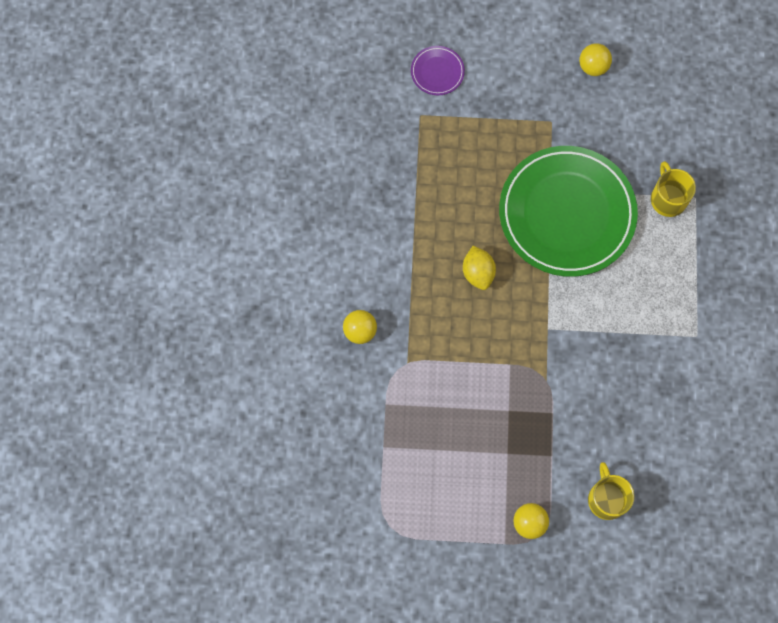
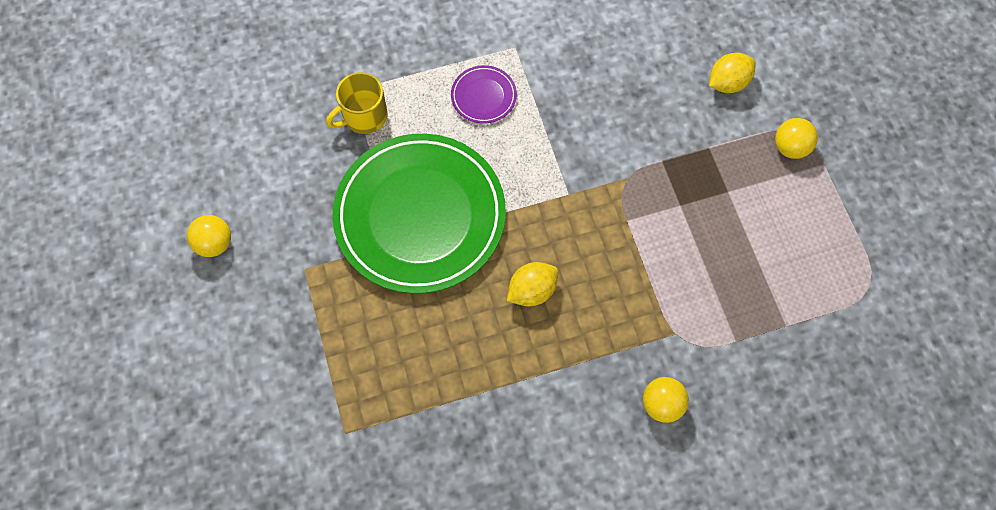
camera: 110 degrees left, 5 degrees down
purple plate [411,46,465,95] -> purple plate moved to [451,65,517,124]
yellow mug [588,462,635,520] -> yellow lemon [709,53,756,93]

